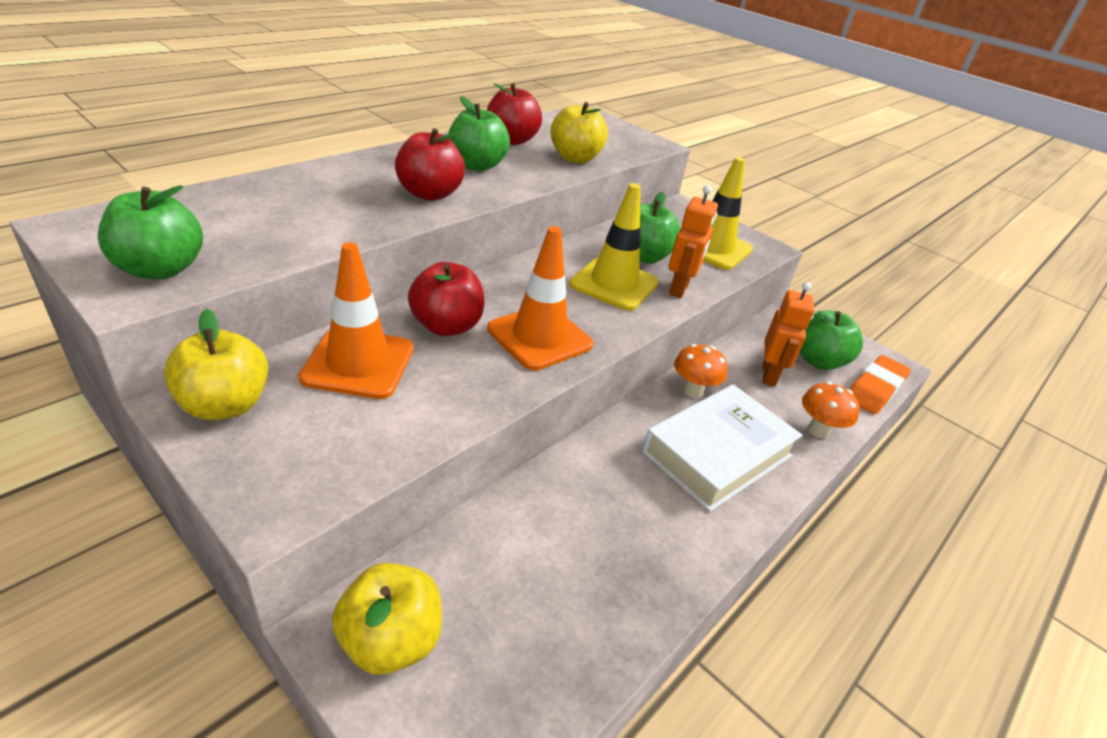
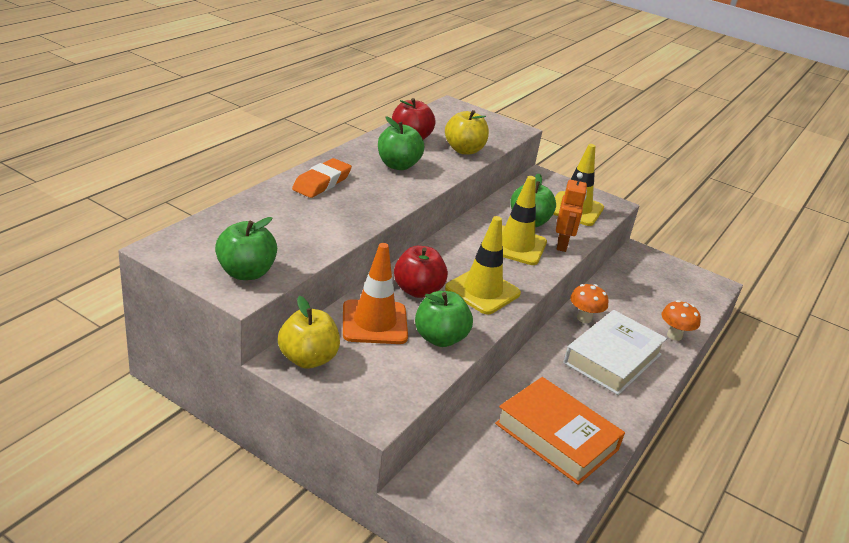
camera: 10 degrees left, 5 degrees down
yellow apple [332,563,442,675] -> none
red apple [395,128,465,201] -> none
orange traffic cone [487,226,594,371] -> yellow traffic cone [445,216,521,314]
orange robot [763,282,814,387] -> none
green apple [800,310,863,370] -> green apple moved to [415,291,473,347]
orange eraser [849,355,911,414] -> orange eraser moved to [292,158,352,198]
none -> orange book [495,377,625,485]

